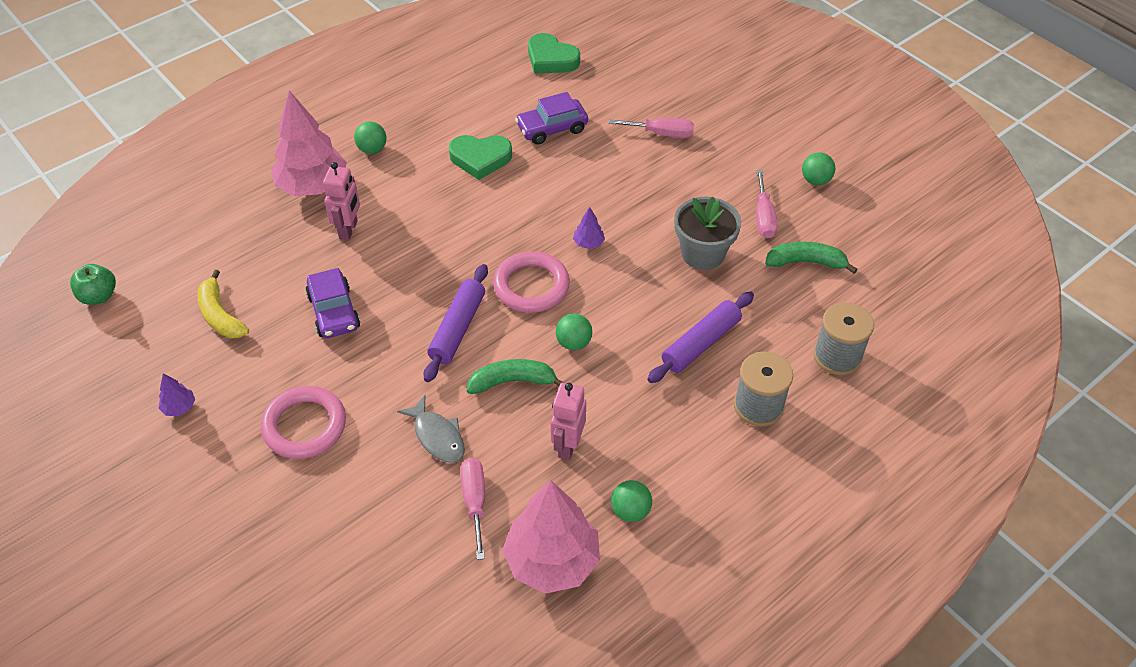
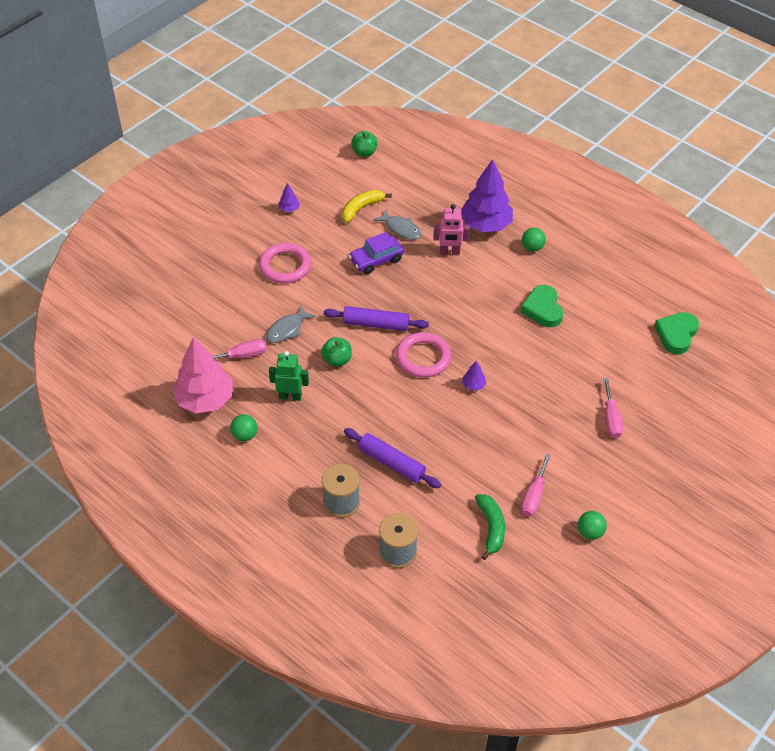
camera: 80 degrees right, 0 degrees up
pink tree [271,90,347,196] -> purple tree [461,159,513,232]
green banana [467,359,565,394] -> green apple [321,337,352,367]
purple car [515,92,588,145] -> none
pink robot [551,383,586,460] -> green robot [269,351,309,401]
green ball [556,313,592,350] -> none
grey flower pot [674,197,741,270] -> none
pink screwdriver [756,170,778,238] -> pink screwdriver turned 60 degrees counterclockwise [521,454,551,517]
none -> grey fish [373,209,421,240]

